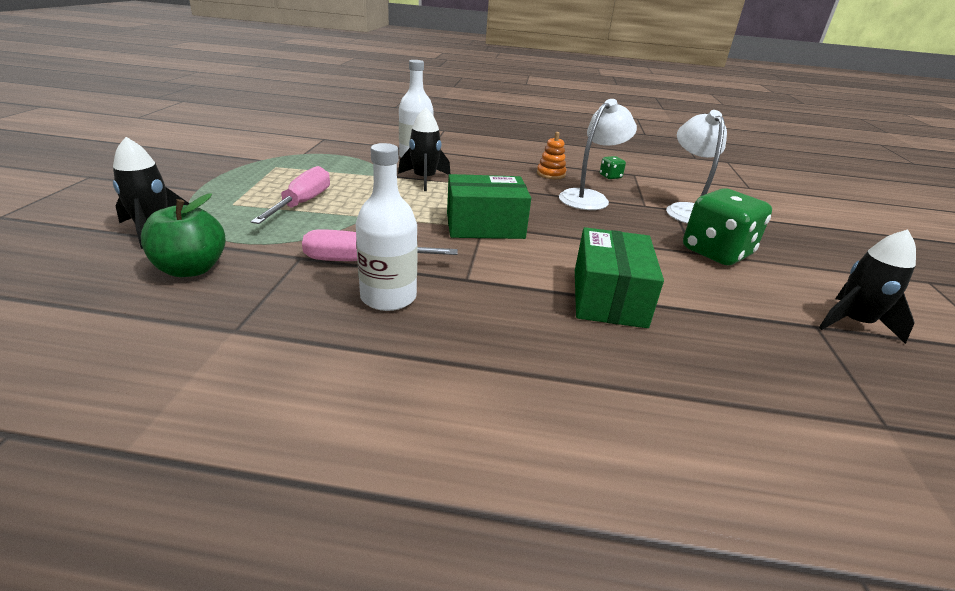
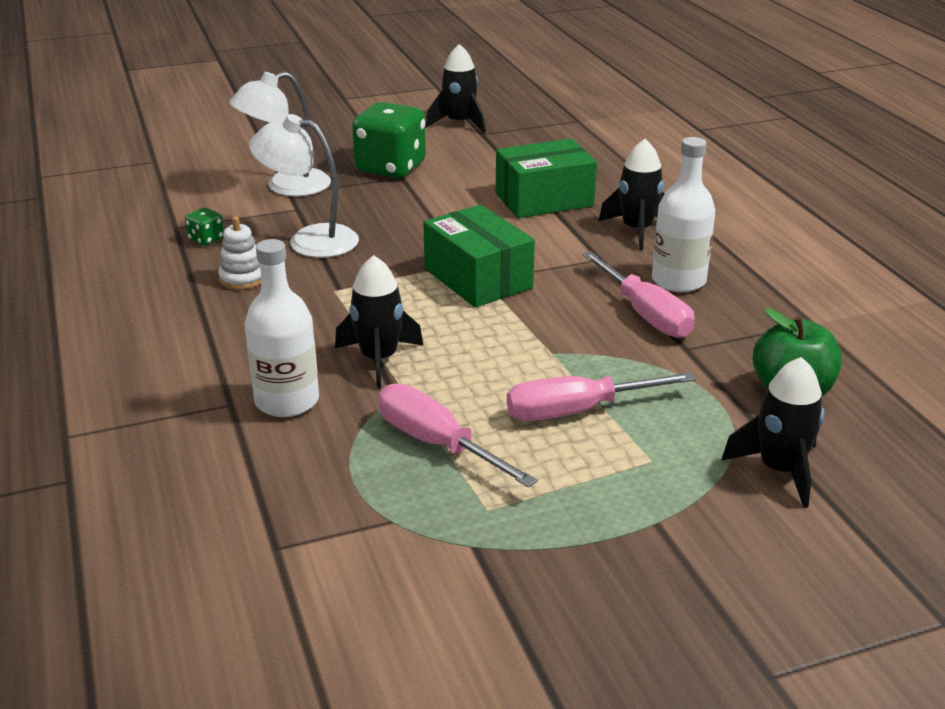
camera: 115 degrees left, 0 degrees up
orange stacking toy [537,132,566,179] -> white stacking toy [218,217,261,290]
none -> pink screwdriver [378,384,538,487]
none -> black rocket [599,139,664,250]

